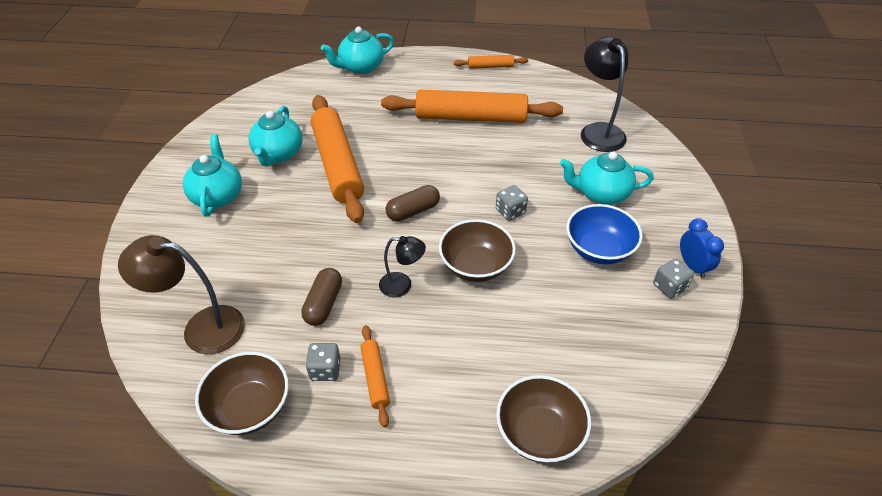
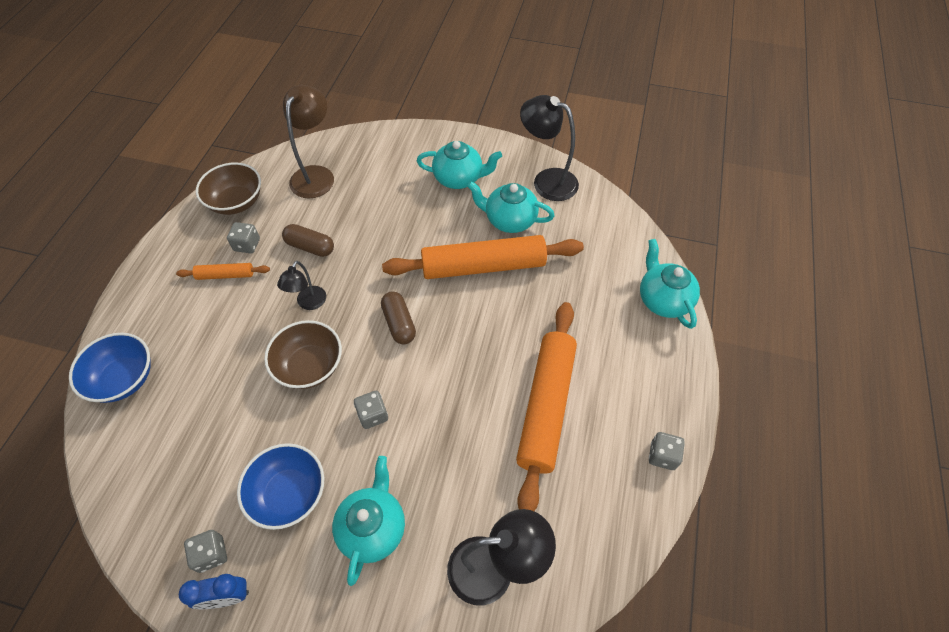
camera: 100 degrees right, 10 degrees up
orange rolling pin [454,55,528,69] -> grey dice [649,432,685,470]
brown bowl [496,375,591,463] -> blue bowl [69,333,151,403]
none -> black lamp [520,95,579,201]

